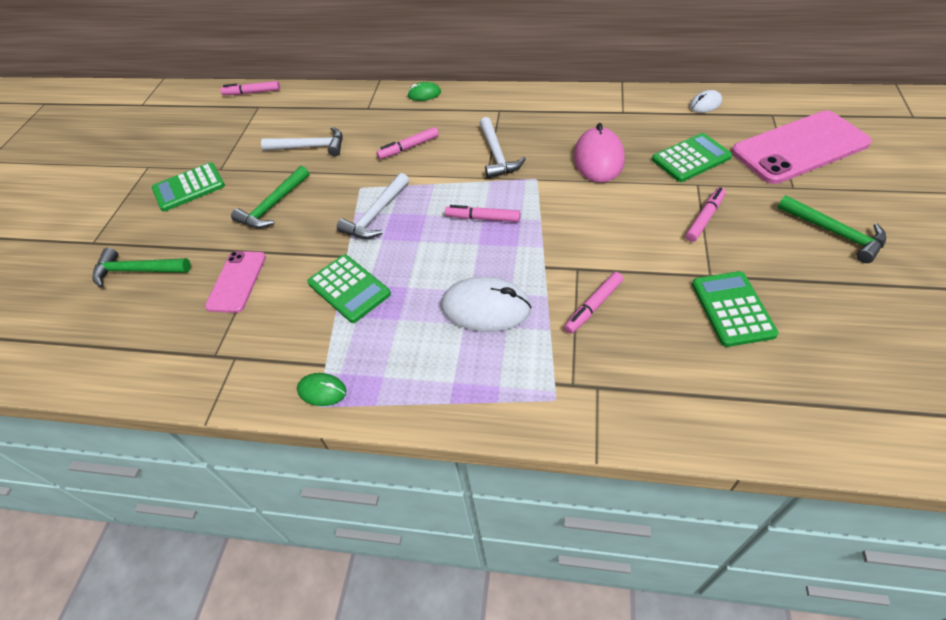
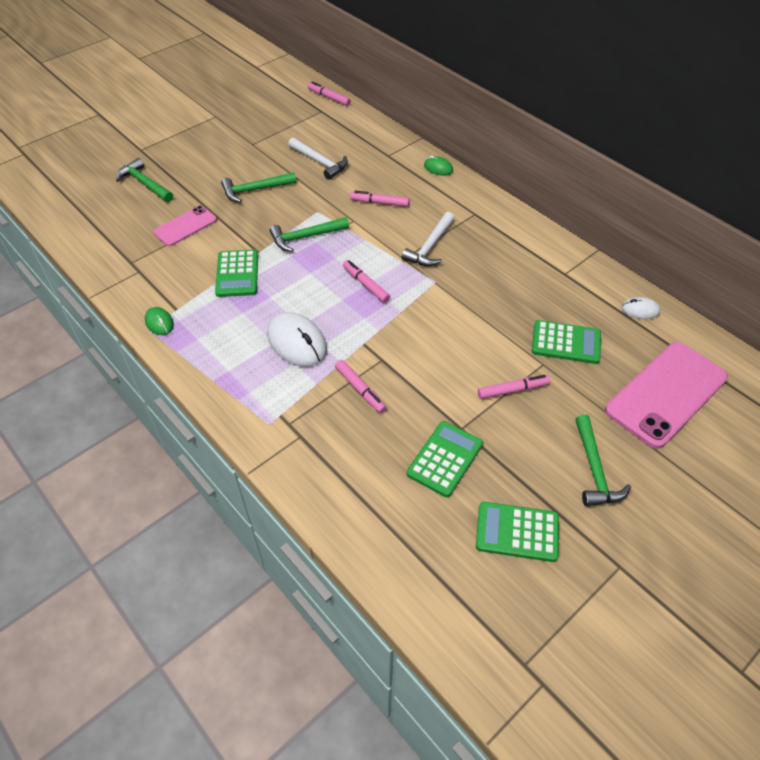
camera: 35 degrees right, 0 degrees up
green calculator [152,162,225,211] -> green calculator moved to [476,502,559,562]
white hammer [337,173,409,239] -> green hammer [269,217,349,252]
pink marker [564,272,623,334] -> pink marker turned 120 degrees counterclockwise [335,360,386,413]
pink mouse [574,123,625,183] -> none
pink phone [732,111,872,184] -> pink phone turned 60 degrees counterclockwise [605,342,728,449]

